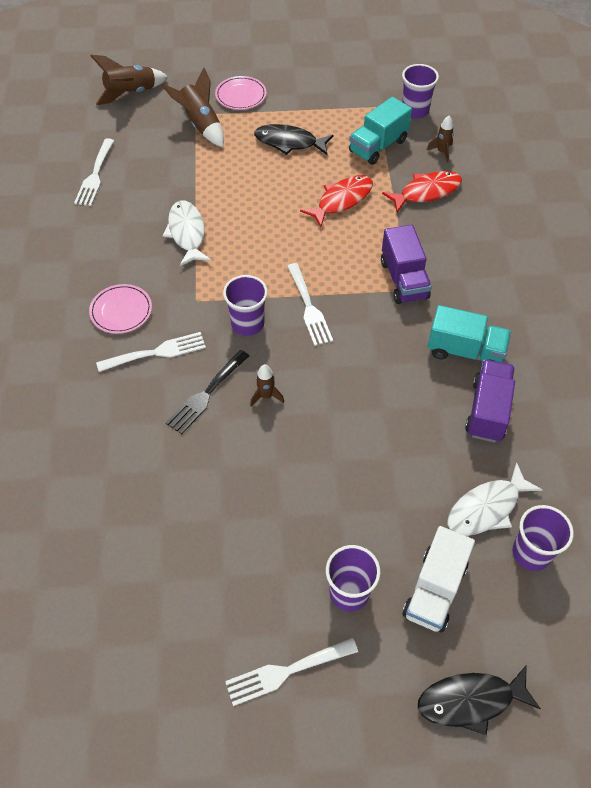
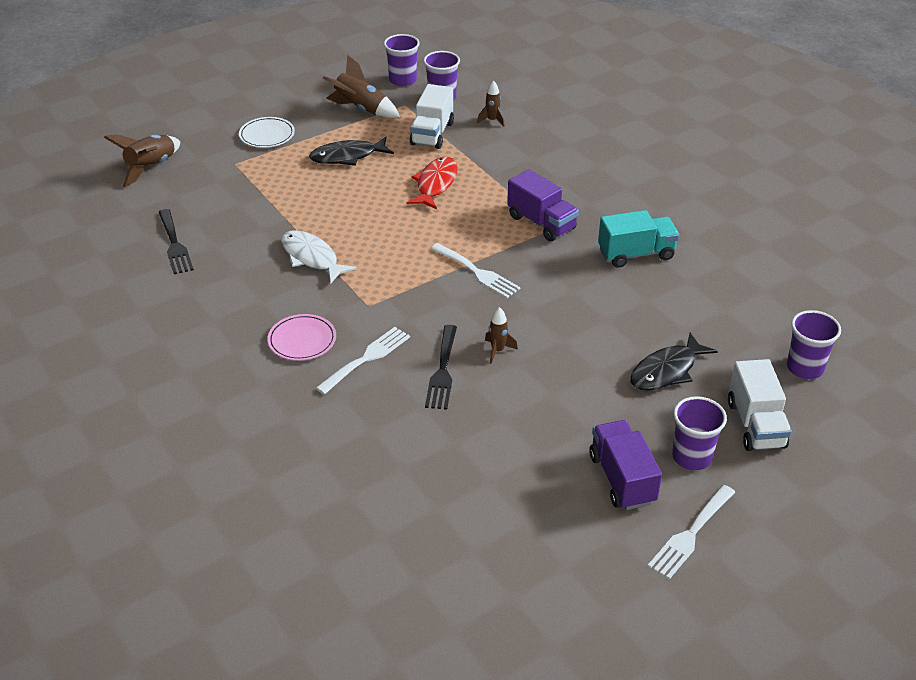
camera: 30 degrees left, 15 degrees down
white fork [74,138,114,206] -> black fork [159,209,194,274]
brown rocket [162,68,224,147] -> brown rocket moved to [323,55,400,118]
pink plate [215,76,267,110] -> white plate [239,117,295,148]
purple cup [223,275,268,336] -> purple cup moved to [384,34,420,86]
turquoise truck [349,97,412,165] -> white truck [410,84,454,149]
red fish [382,171,462,213] -> none
black fish [418,665,541,735] -> black fish moved to [630,333,718,391]
white fish [447,462,542,536] -> none
purple truck [465,359,515,443] -> purple truck moved to [589,420,662,510]

